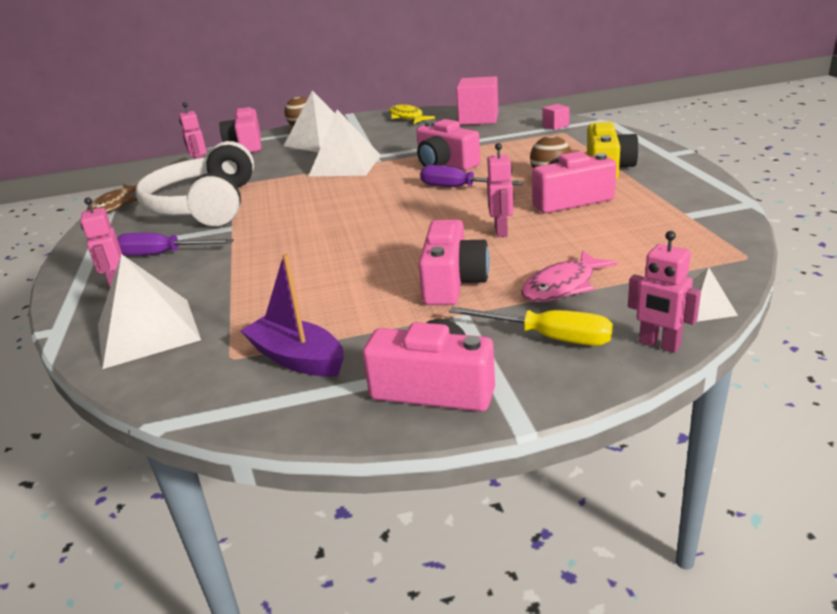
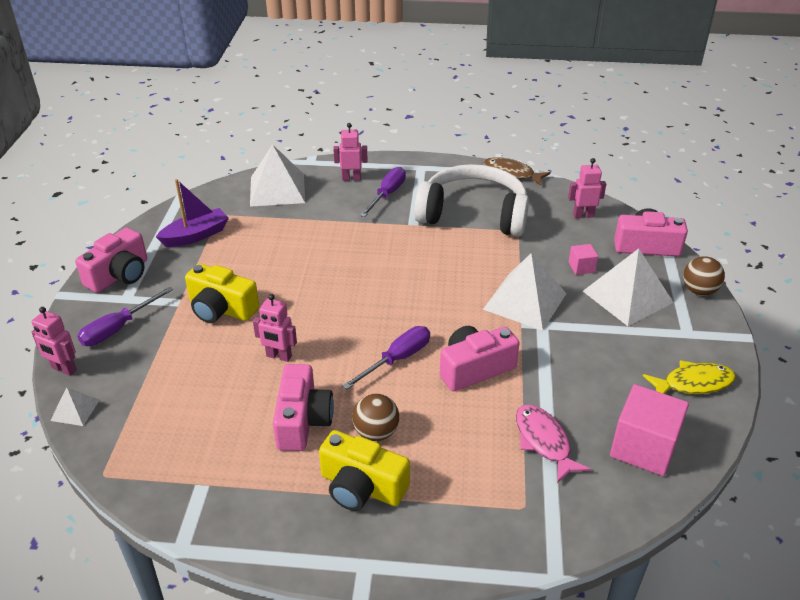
camera: 105 degrees right, 10 degrees up
pink camera [419,219,490,305] -> yellow camera [185,263,259,323]
yellow screwdriver [449,307,613,346] -> purple screwdriver [77,287,173,346]
pink fish [521,250,617,302] -> pink fish moved to [516,405,591,483]
pink cube [543,104,570,130] -> pink cube moved to [569,244,598,275]
pink robot [628,231,701,353] -> pink robot turned 120 degrees counterclockwise [32,307,77,376]

